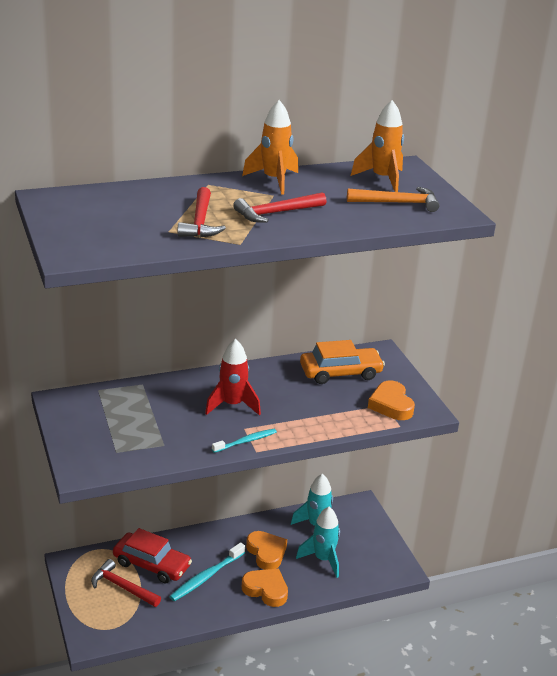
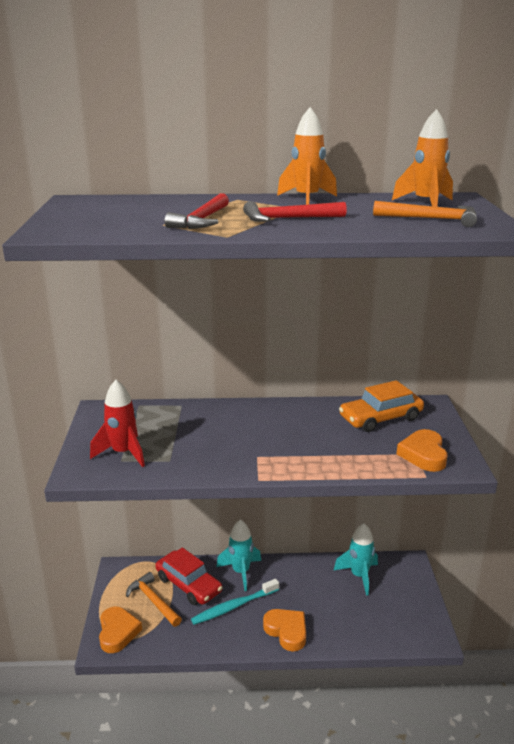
camera: 20 degrees right, 5 degrees down
red hammer [91,559,161,607] -> orange hammer [126,572,182,627]
red rocket [205,339,261,416] -> red rocket moved to [90,380,145,467]
turquoise toothbrush [212,429,277,453] -> none
orange heart [246,531,287,570] -> orange heart moved to [99,606,142,653]
turquoise rocket [296,507,340,578] -> turquoise rocket moved to [216,520,261,591]
orange car [300,340,385,384] -> orange car turned 150 degrees clockwise [339,380,424,432]

